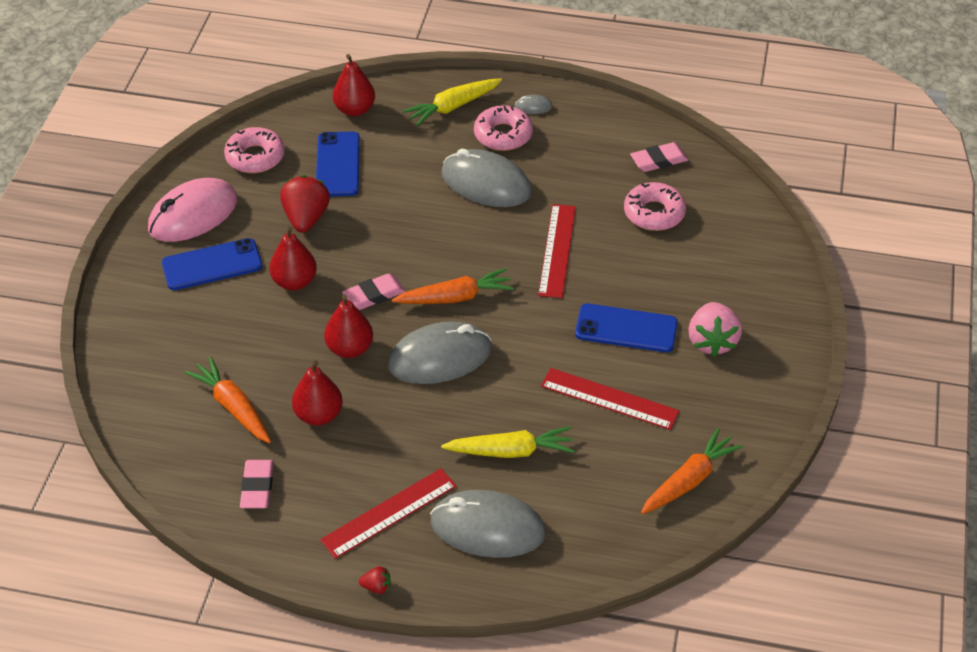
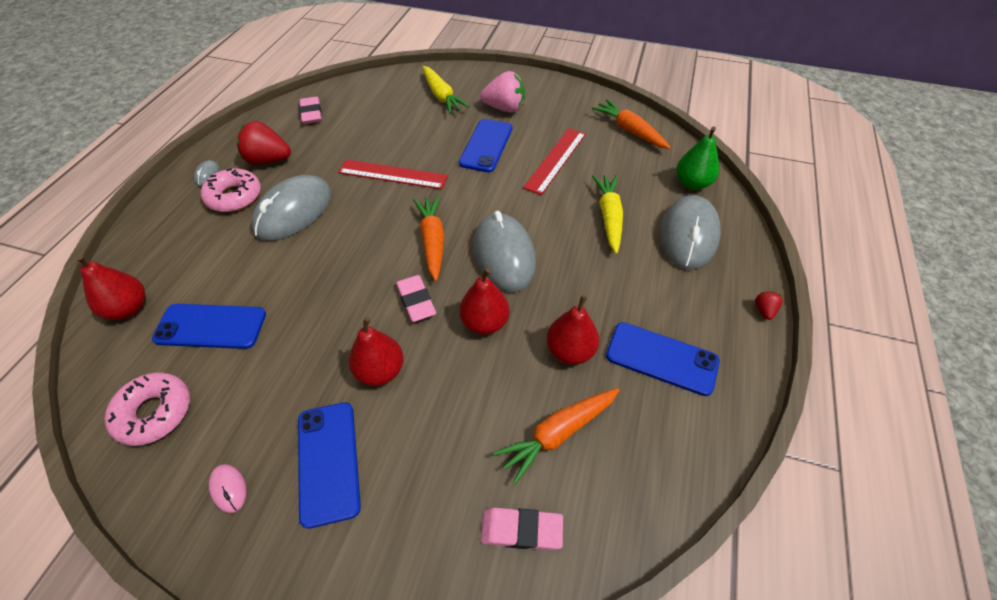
camera: 85 degrees left, 5 degrees up
pink mouse [148,178,237,242] -> pink mouse [209,464,247,513], size x0.40
pink eraser [240,460,274,508] -> pink eraser moved to [481,507,563,550]
red strawberry [280,175,330,233] -> red strawberry moved to [237,121,291,165]
red ruler [320,468,457,559] -> none
yellow carrot [403,78,502,126] -> yellow carrot moved to [423,66,470,114]
pink donut [624,182,686,231] -> none
none -> blue phone [606,322,720,396]
none -> green pear [676,127,719,190]

